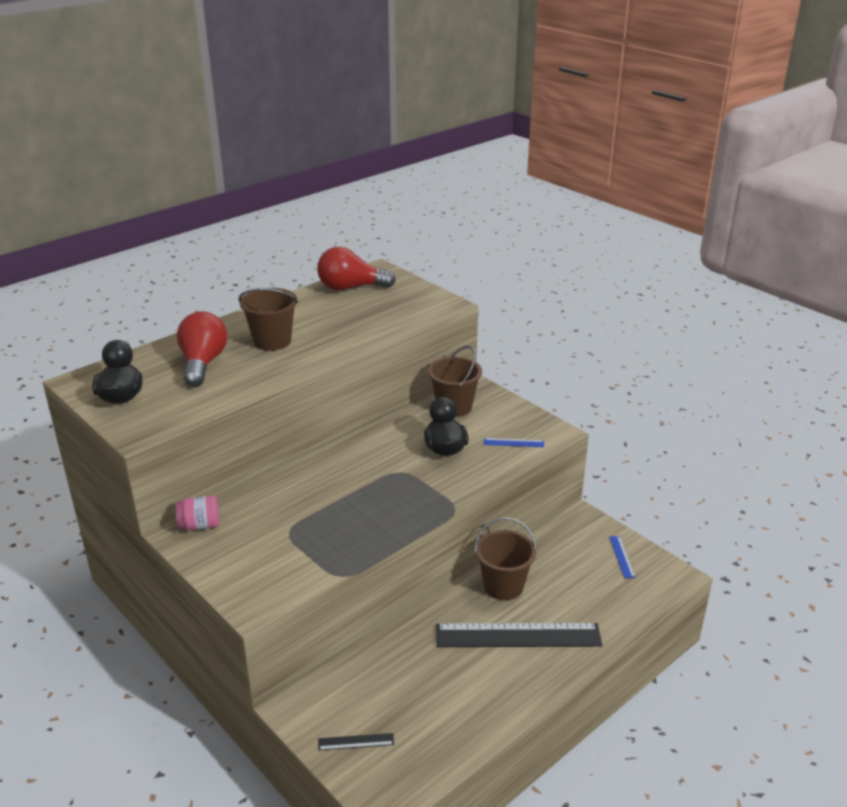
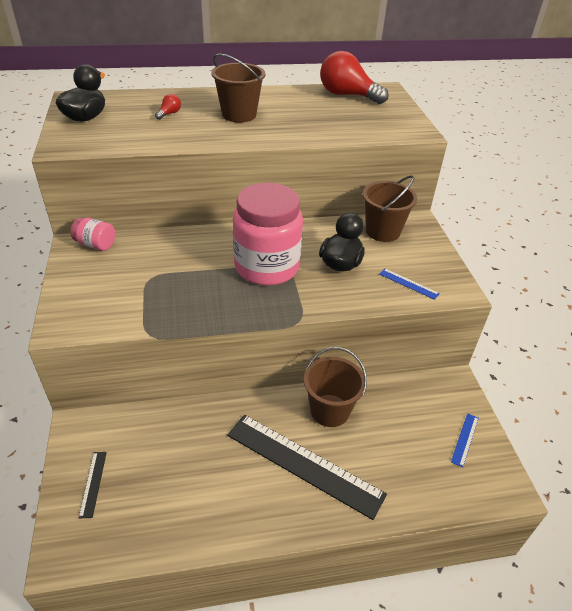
camera: 30 degrees right, 10 degrees up
red light bulb [177,311,227,387] -> red light bulb [155,94,181,120], size x0.42
black ruler [318,733,394,750] -> black ruler turned 60 degrees clockwise [79,452,107,518]
none -> pink jar [233,183,303,286]

